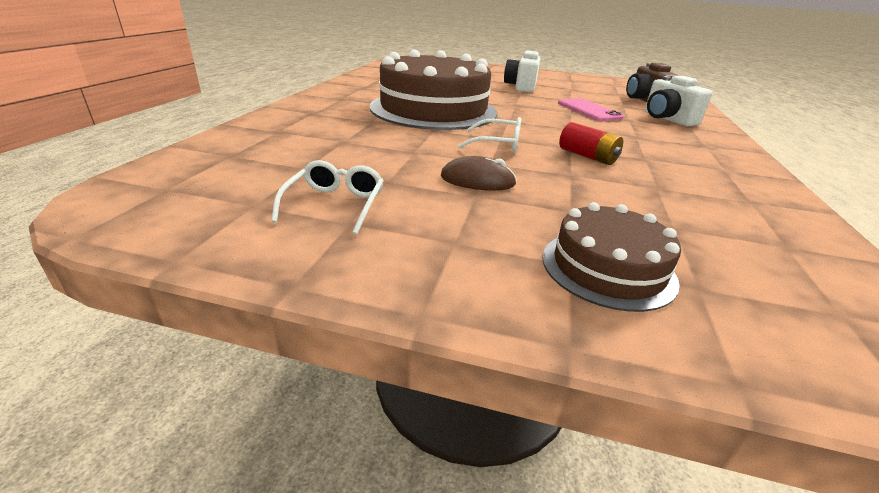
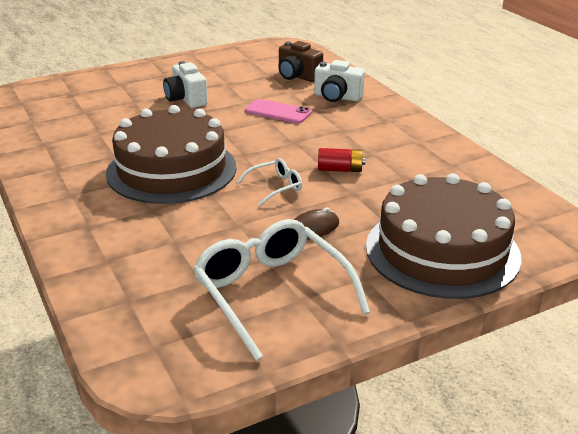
camera: 40 degrees left, 0 degrees up
white glasses [271,160,384,235] -> white glasses [193,219,370,361], size x2.06
brown cake [542,202,681,312] -> brown cake [366,173,522,299], size x2.01

